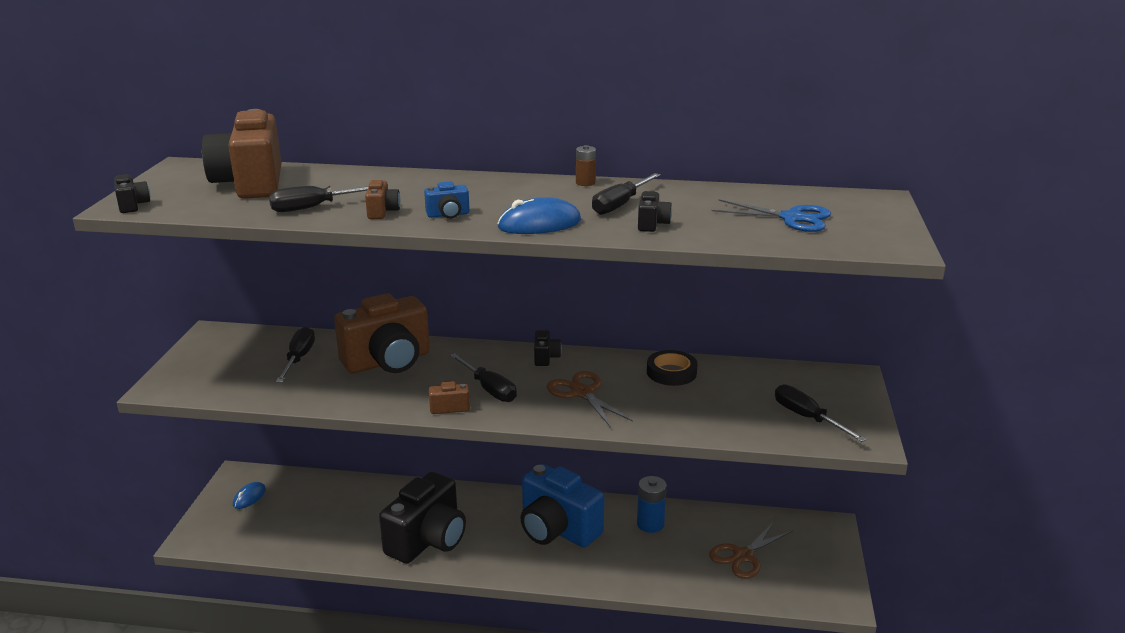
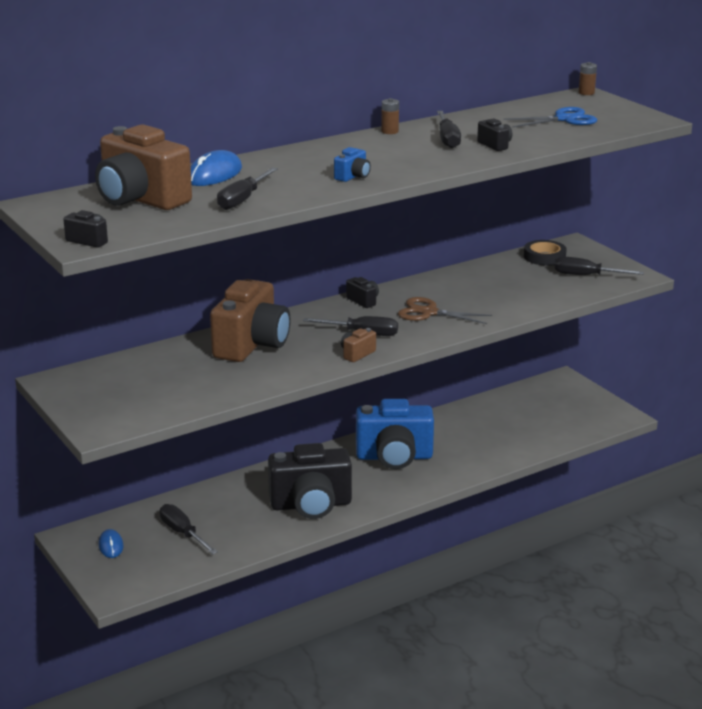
camera: 40 degrees left, 0 degrees up
black screwdriver [276,327,315,383] -> black screwdriver moved to [160,504,218,554]
brown camera [365,180,401,219] -> none
black camera [379,472,466,564] -> black camera turned 90 degrees clockwise [268,443,352,519]
blue mouse [497,197,581,234] -> blue mouse moved to [191,150,242,186]
blue battery [637,476,667,533] -> none
black tape [647,350,697,386] -> black tape moved to [524,240,567,266]
brown scissors [709,521,793,579] -> none
none -> brown battery [579,62,597,95]

